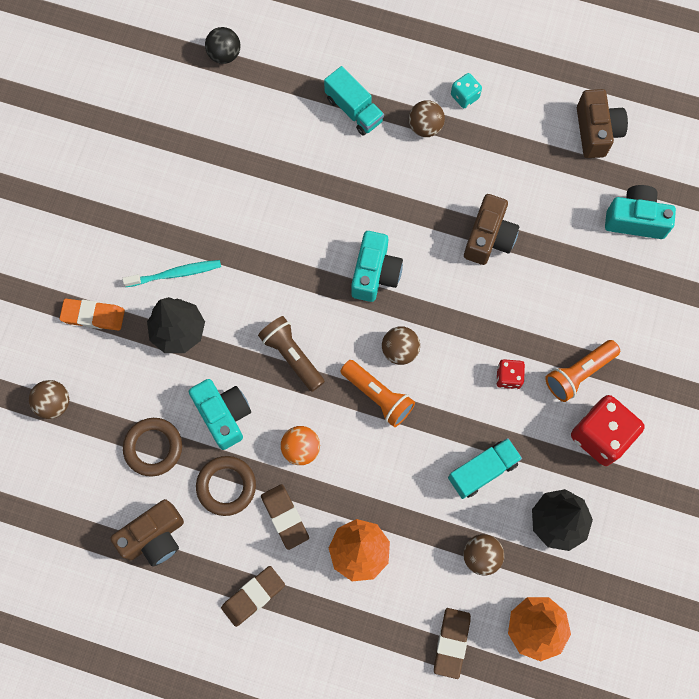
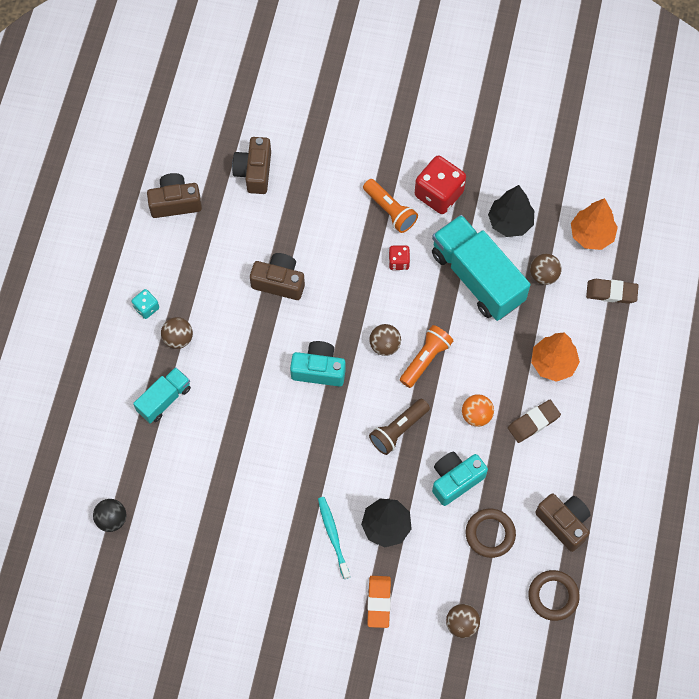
camera: 95 degrees left, 5 degrees down
brown ring [196,456,256,516] -> brown ring moved to [529,570,580,621]
brown eraser [221,566,285,627] -> none
turquoise truck [448,438,522,499] -> turquoise truck [432,215,530,321], size x1.88
turquoise camera [605,185,676,239] -> brown camera [232,137,271,194]

